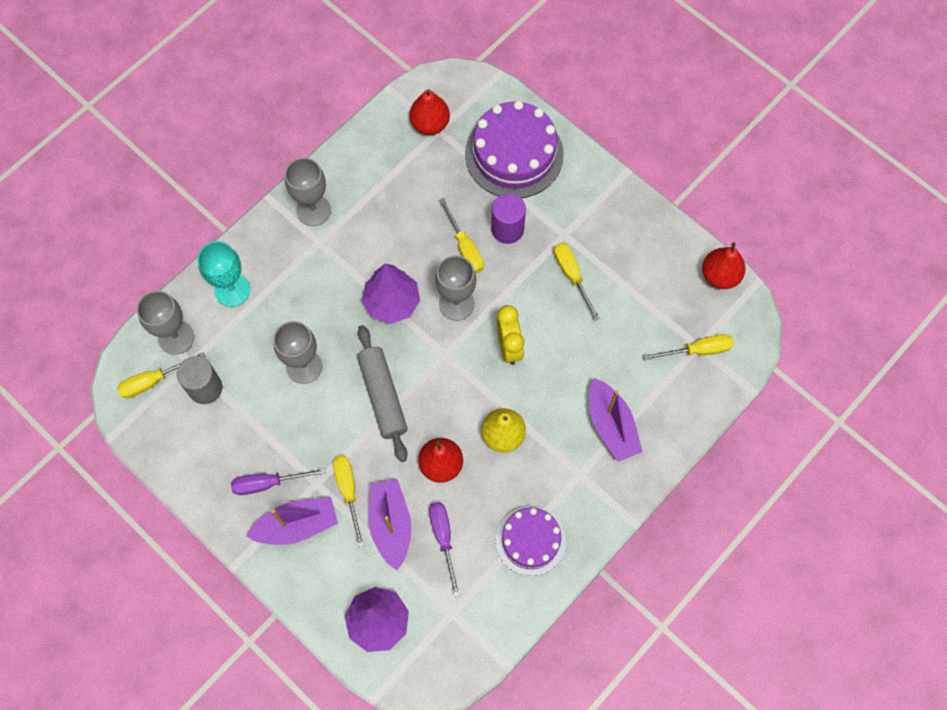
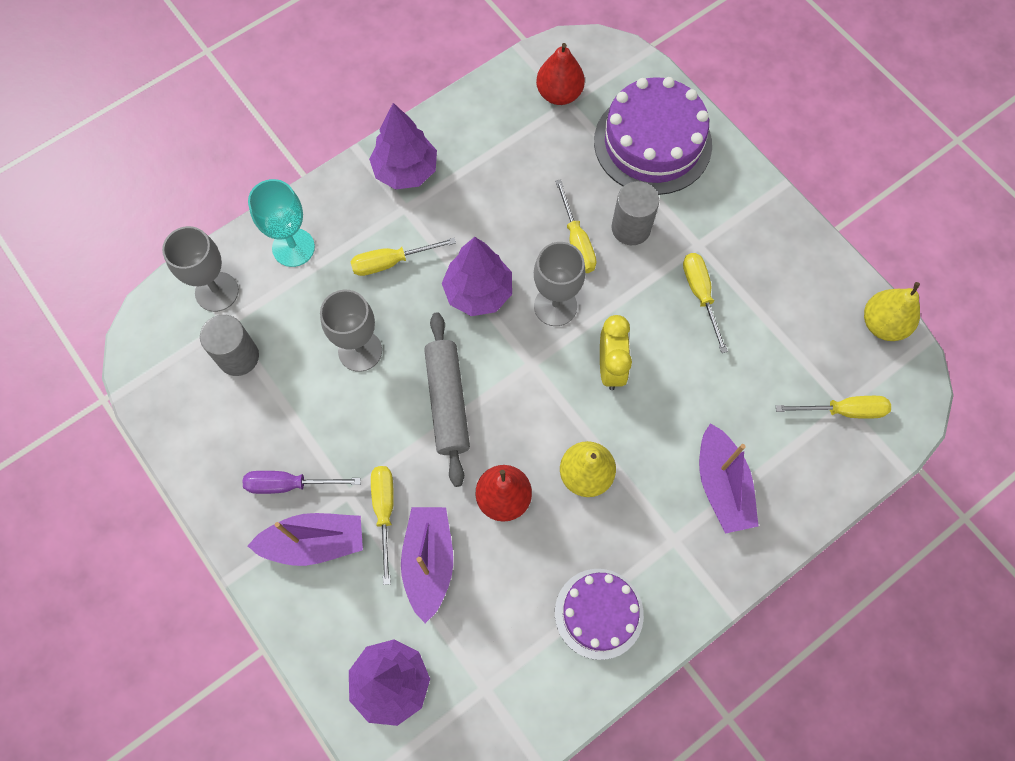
camera: 10 degrees right, 0 degrees up
yellow screwdriver [117,352,205,398] -> yellow screwdriver moved to [350,237,456,276]
grey goblet [285,157,331,226] -> purple tree [369,103,437,190]
purple screwdriver [429,502,460,597] -> none
purple cylinder [491,193,526,244] -> grey cylinder [611,181,659,245]
red pear [702,242,746,289] -> yellow pear [864,282,920,341]

